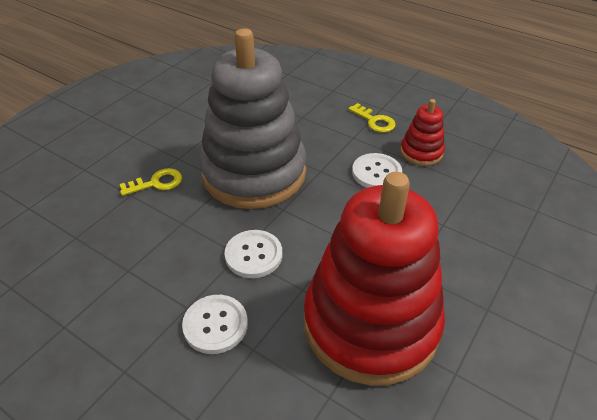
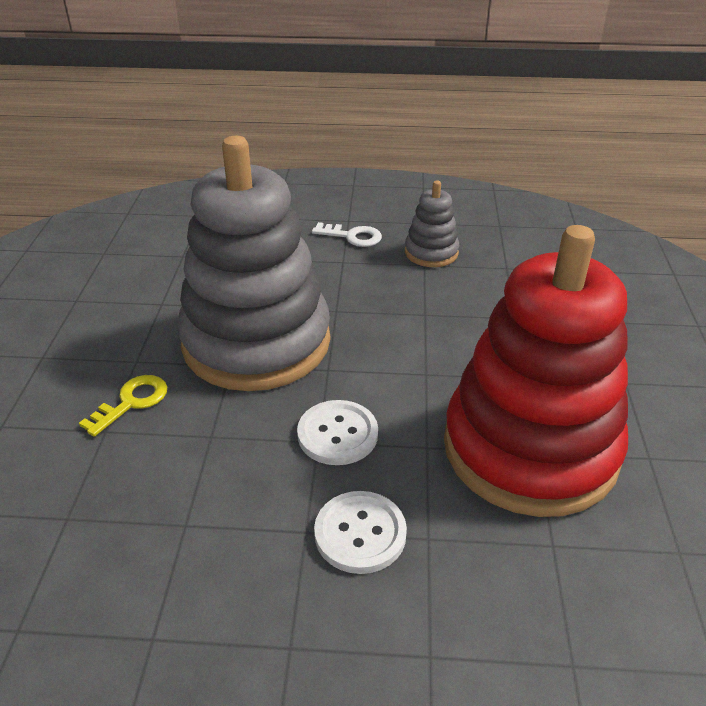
camera: 30 degrees left, 5 degrees down
yellow key [348,103,396,133] -> white key [312,222,382,247]
white button [352,153,402,188] -> none
red stacking toy [400,99,445,166] -> grey stacking toy [405,180,459,267]

